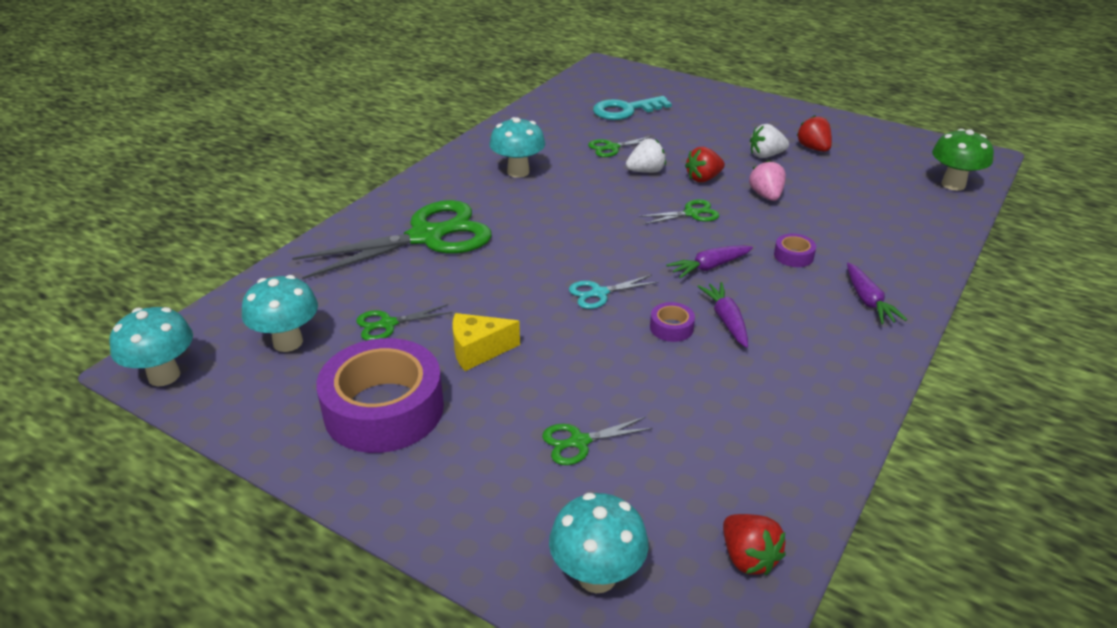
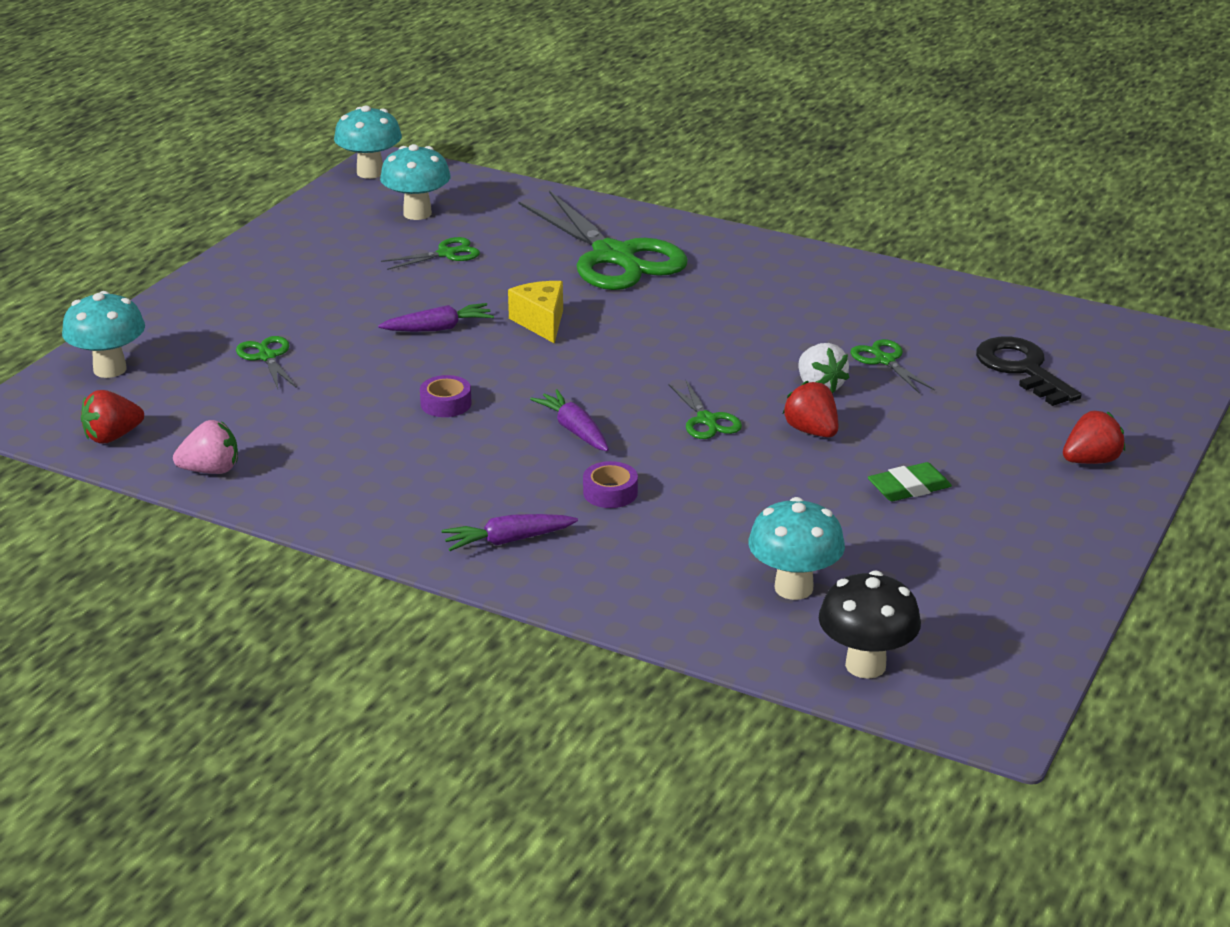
camera: 85 degrees right, 5 degrees down
purple tape [316,338,444,453] -> none
green scissors [356,304,452,341] -> green scissors turned 90 degrees clockwise [381,237,480,270]
yellow cheese [452,313,520,371] -> yellow cheese moved to [508,281,563,344]
turquoise mushroom [490,117,545,178] -> turquoise mushroom moved to [748,497,845,600]
turquoise scissors [569,275,658,309] -> none
turquoise key [593,96,672,120] -> black key [976,337,1081,406]
purple carrot [697,282,748,348] -> purple carrot moved to [378,303,494,332]
pink strawberry [749,160,786,201] -> pink strawberry moved to [173,420,238,474]
white strawberry [750,124,789,158] -> green eraser [868,462,952,501]
red strawberry [796,115,832,152] -> red strawberry moved to [1063,411,1125,464]
green mushroom [932,129,994,191] -> black mushroom [819,571,921,679]

